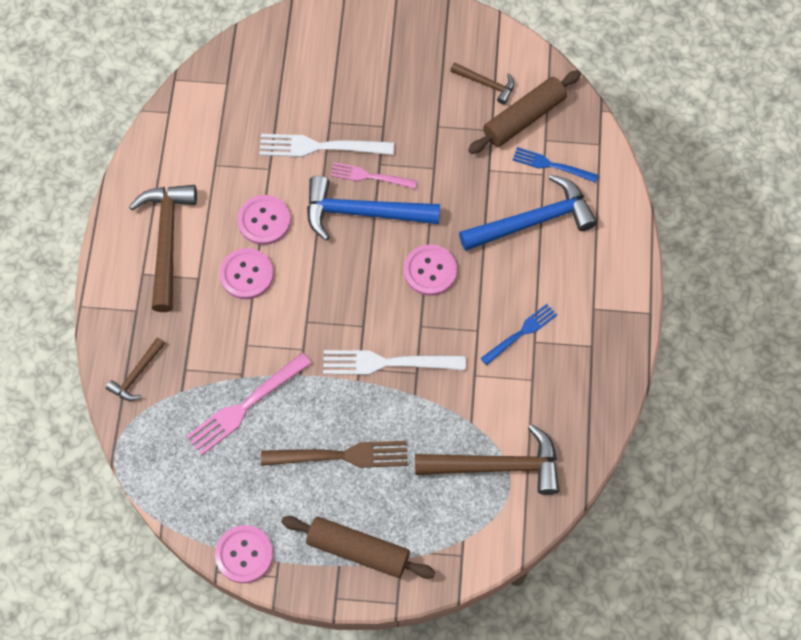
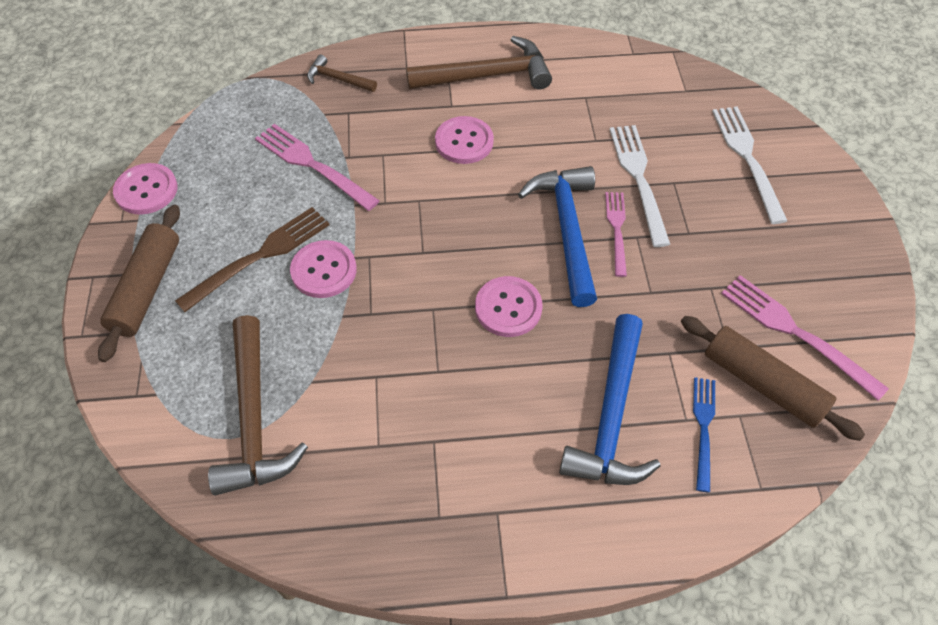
camera: 80 degrees right, 10 degrees down
pink button [238,195,291,245] -> pink button moved to [290,240,357,298]
brown fork [261,441,407,468] -> brown fork turned 120 degrees counterclockwise [175,207,329,312]
white fork [323,350,466,375] -> white fork moved to [712,106,787,224]
brown hammer [450,62,514,105] -> pink fork [721,275,889,401]
blue hammer [459,175,597,251] -> blue hammer turned 45 degrees clockwise [559,314,661,485]
blue fork [480,304,557,365] -> none

